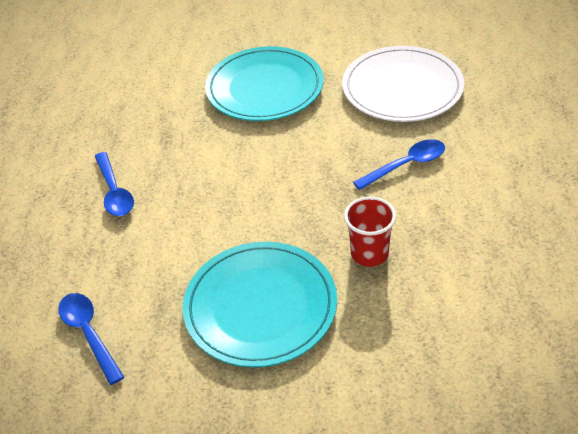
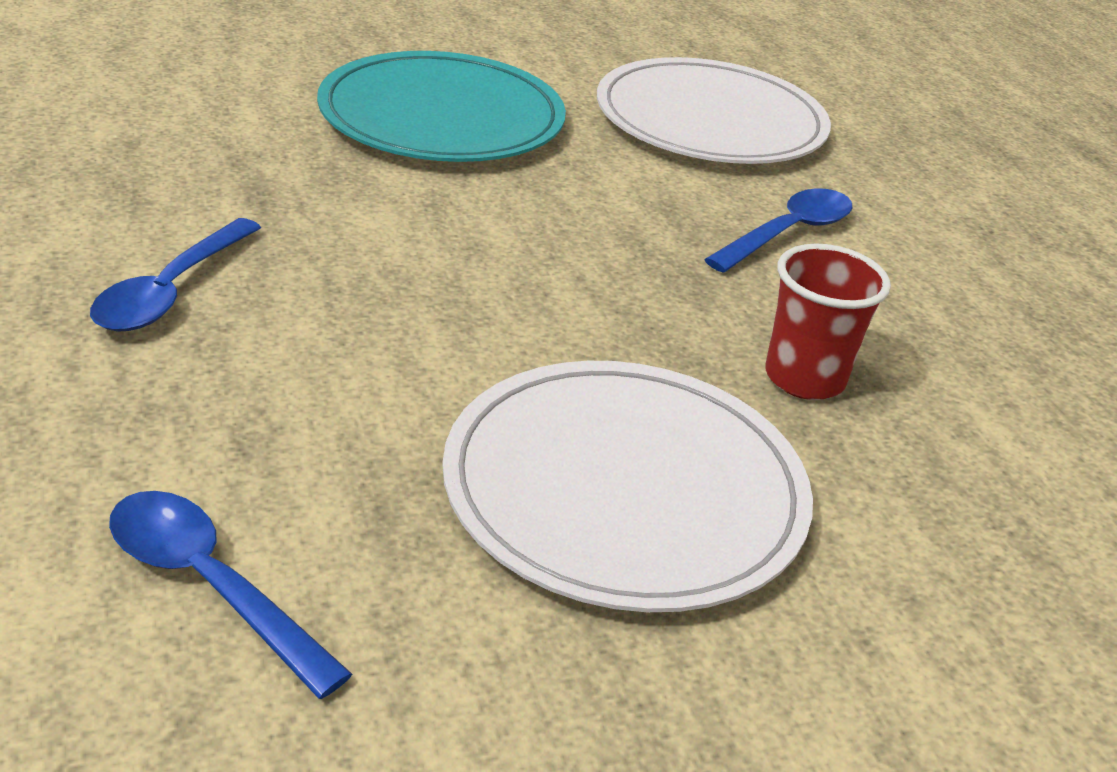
camera: 25 degrees left, 10 degrees down
blue spoon [95,152,134,216] -> blue spoon turned 60 degrees clockwise [90,218,261,331]
turquoise plate [183,242,337,367] -> white plate [442,361,813,612]

